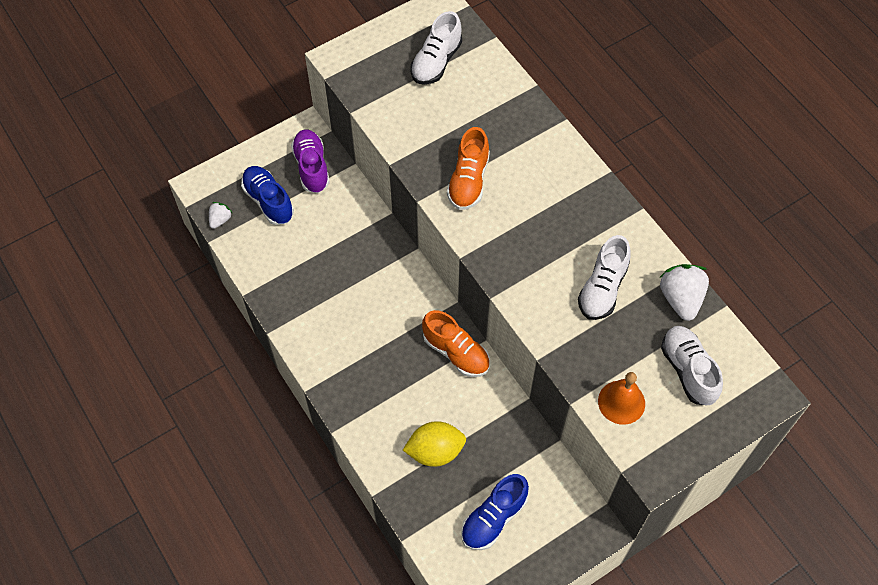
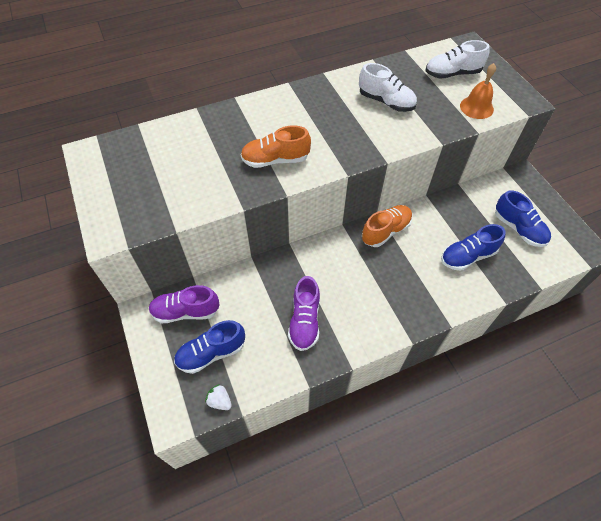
camera: 80 degrees left, 5 degrees down
yellow lemon [403,421,466,467] -> blue shoe [441,224,505,271]
white shoe [411,11,462,85] -> none
orange shoe [447,127,490,210] -> orange shoe turned 150 degrees clockwise [240,125,311,168]
white strawberry [659,264,709,321] -> none
none -> purple shoe [288,276,320,351]

